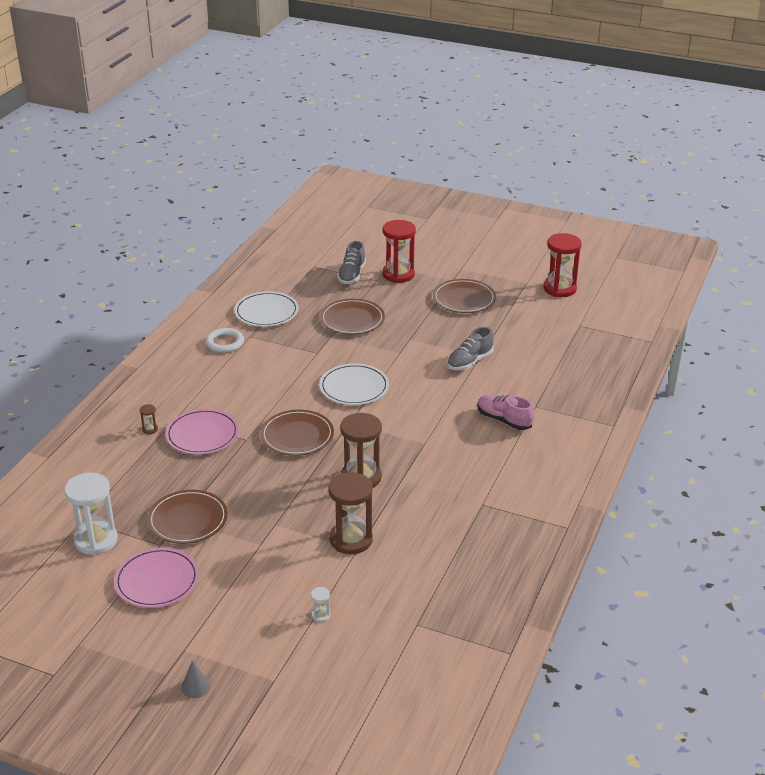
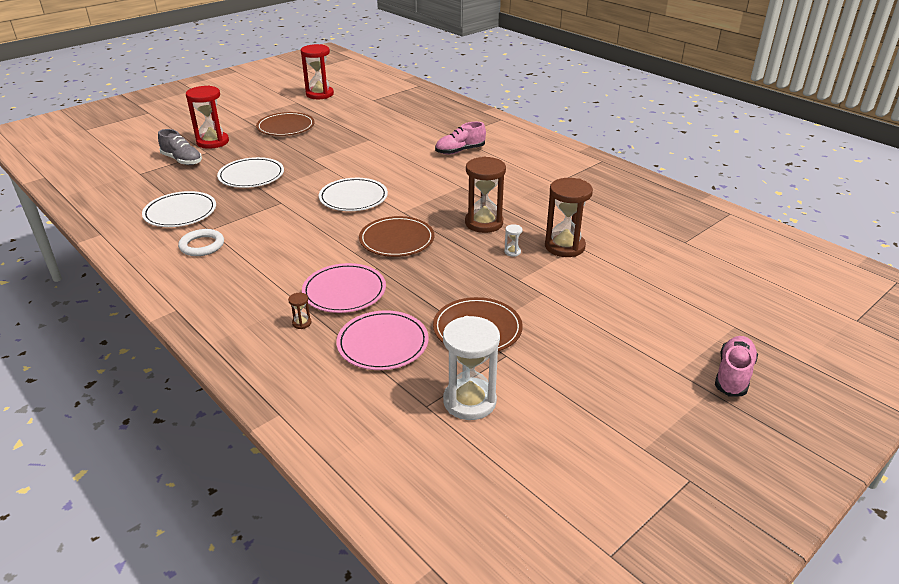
camera: 65 degrees left, 0 degrees up
pink plate [114,547,199,608] -> pink plate moved to [336,310,429,370]
grey cone [181,660,210,698] -> pink shoe [715,336,758,397]
white hourglass [311,587,330,622] -> white hourglass moved to [504,224,522,257]
brown plate [320,299,385,334] -> white plate [217,157,284,188]
grey shoe [447,327,494,371] -> none

